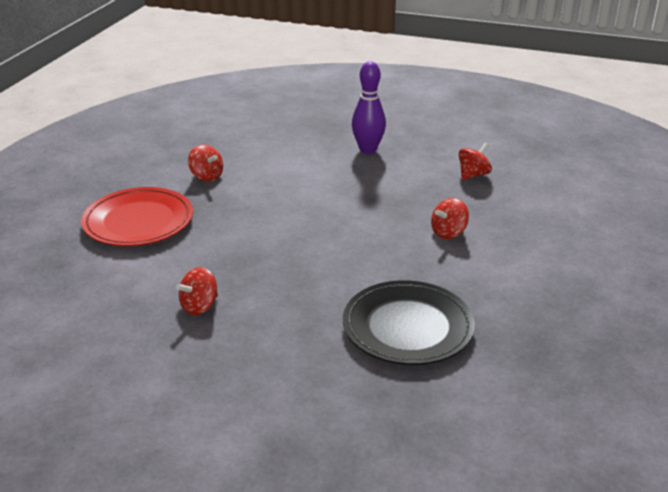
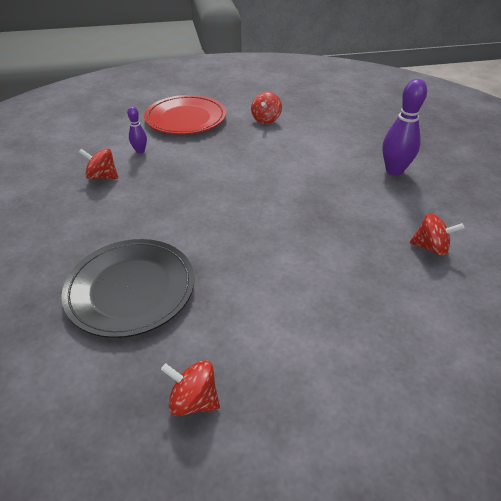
camera: 60 degrees right, 10 degrees up
red spinning top [431,198,469,239] -> red spinning top moved to [161,360,220,416]
none -> purple bowling pin [127,106,147,154]

